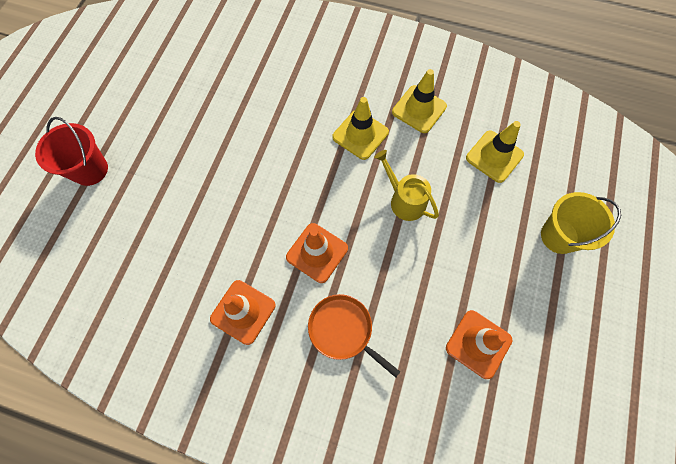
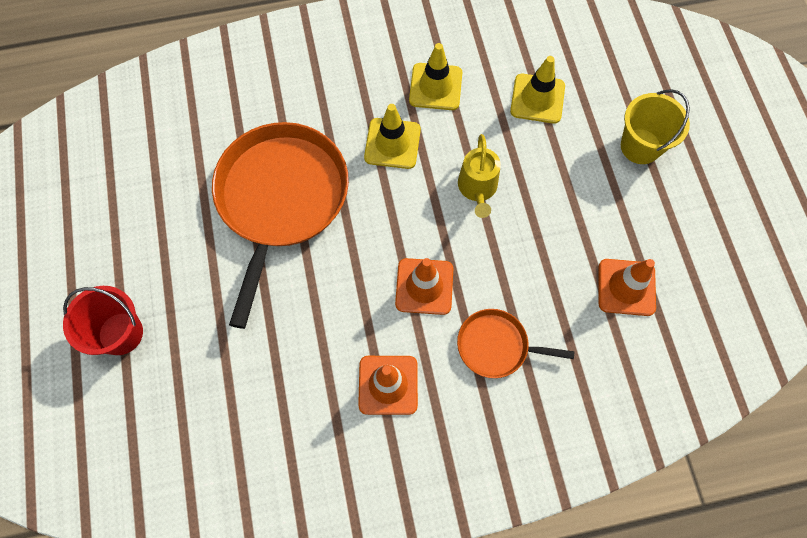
camera: 30 degrees left, 0 degrees up
yellow watering can [374,150,439,221] -> yellow watering can turned 105 degrees counterclockwise [458,134,501,218]
none -> orange pan [212,122,349,329]

